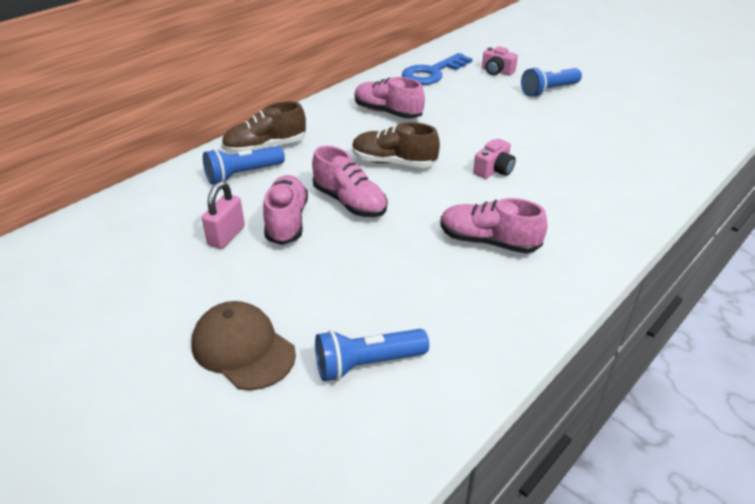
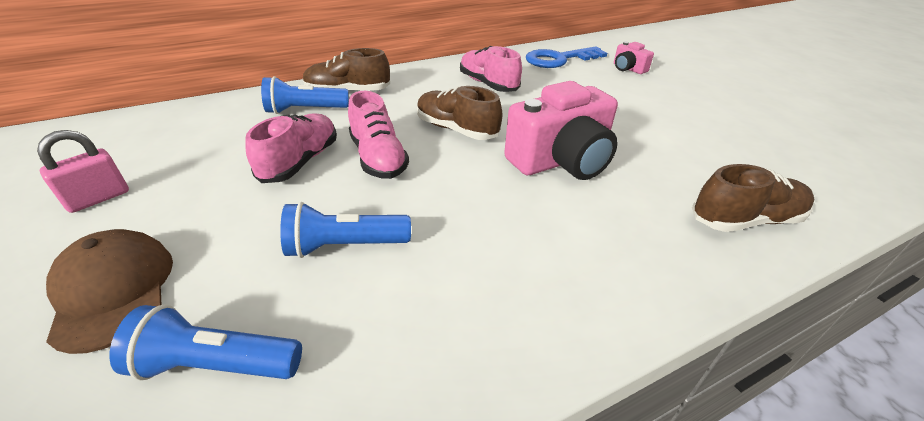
camera: 20 degrees right, 0 degrees up
pink padlock [202,181,245,249] -> pink padlock moved to [37,130,129,213]
pink shoe [440,198,548,253] -> none
pink camera [473,139,516,179] -> pink camera [504,81,618,180], size x2.08
blue flashlight [521,67,582,97] -> blue flashlight moved to [280,202,411,258]
none -> brown shoe [692,164,815,232]

